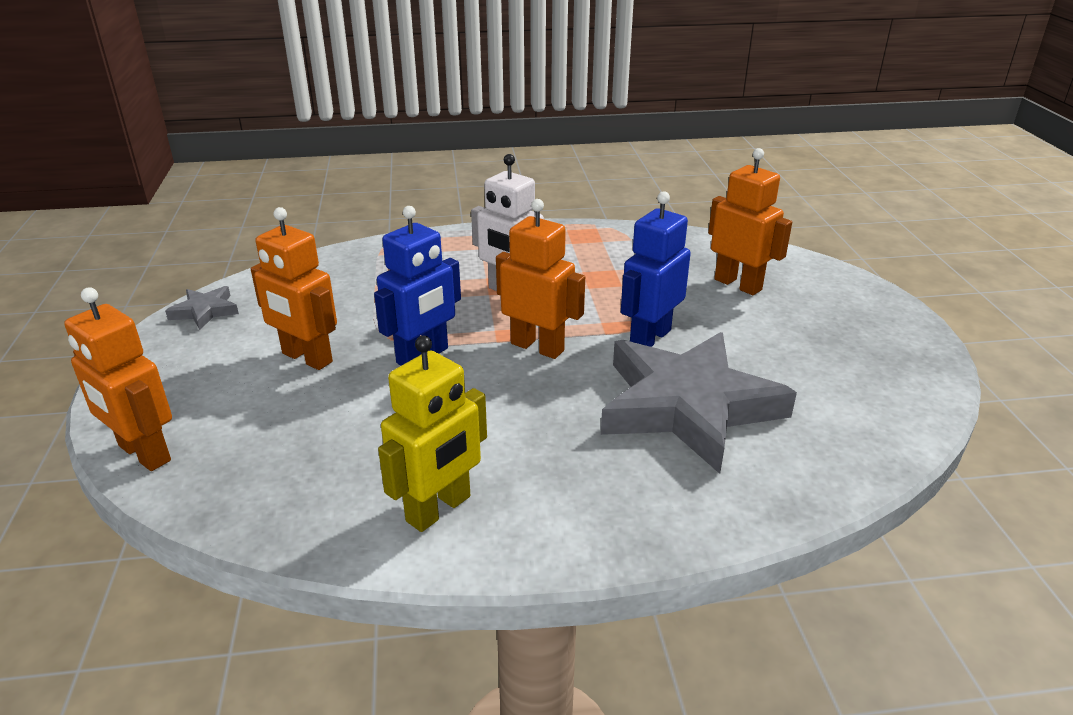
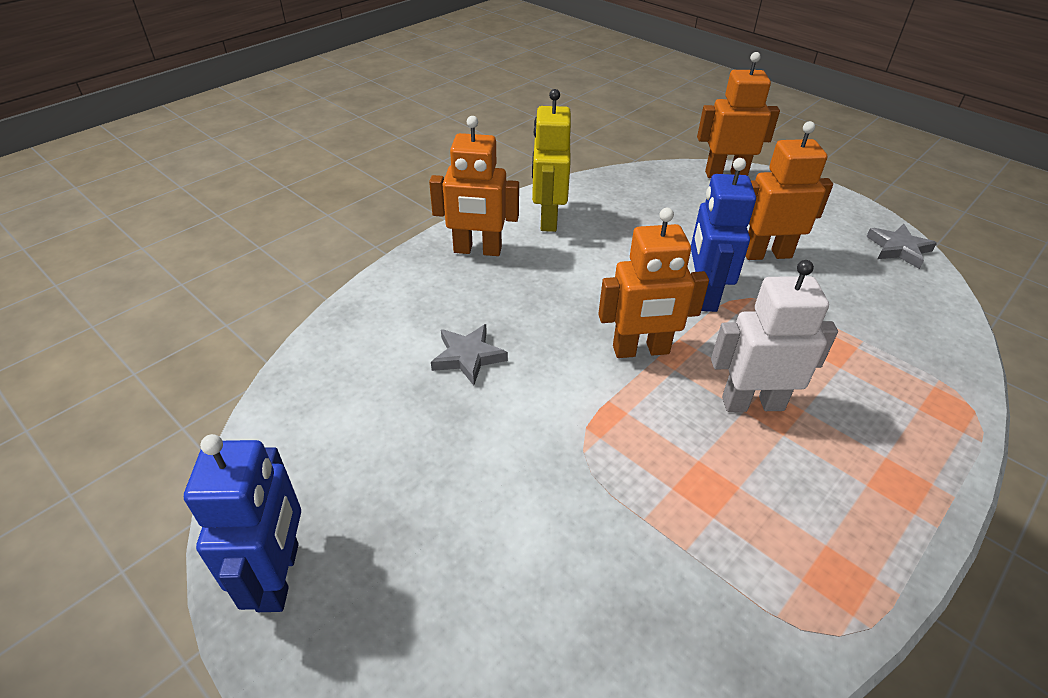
camera: 140 degrees right, 10 degrees up
grey star [601,332,797,474] -> grey star [431,324,508,385], size x0.42
blue robot [621,191,691,347] -> blue robot moved to [184,434,301,612]
orange robot [708,148,792,295] -> orange robot moved to [429,116,519,256]

